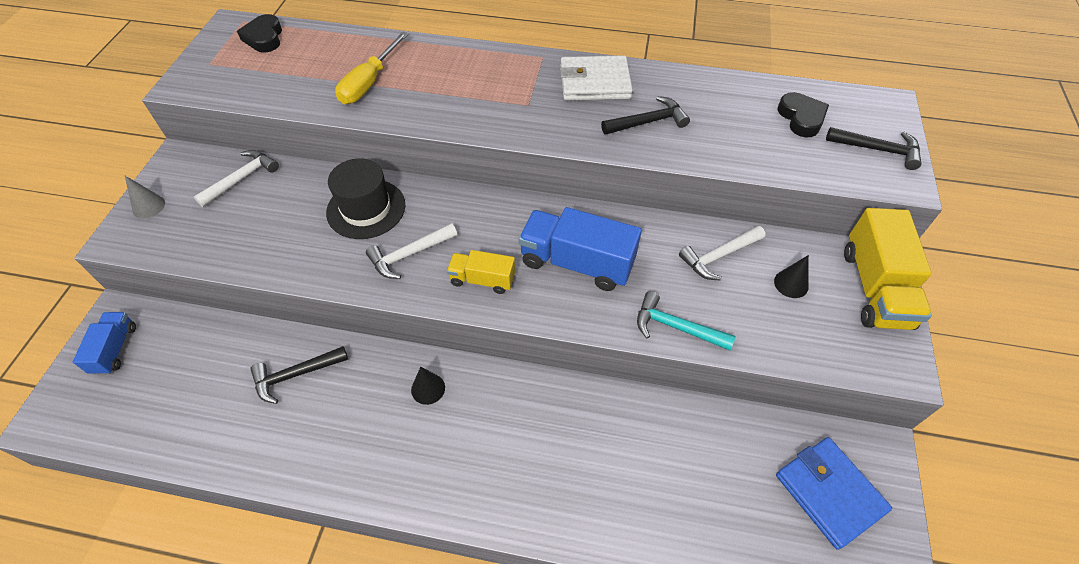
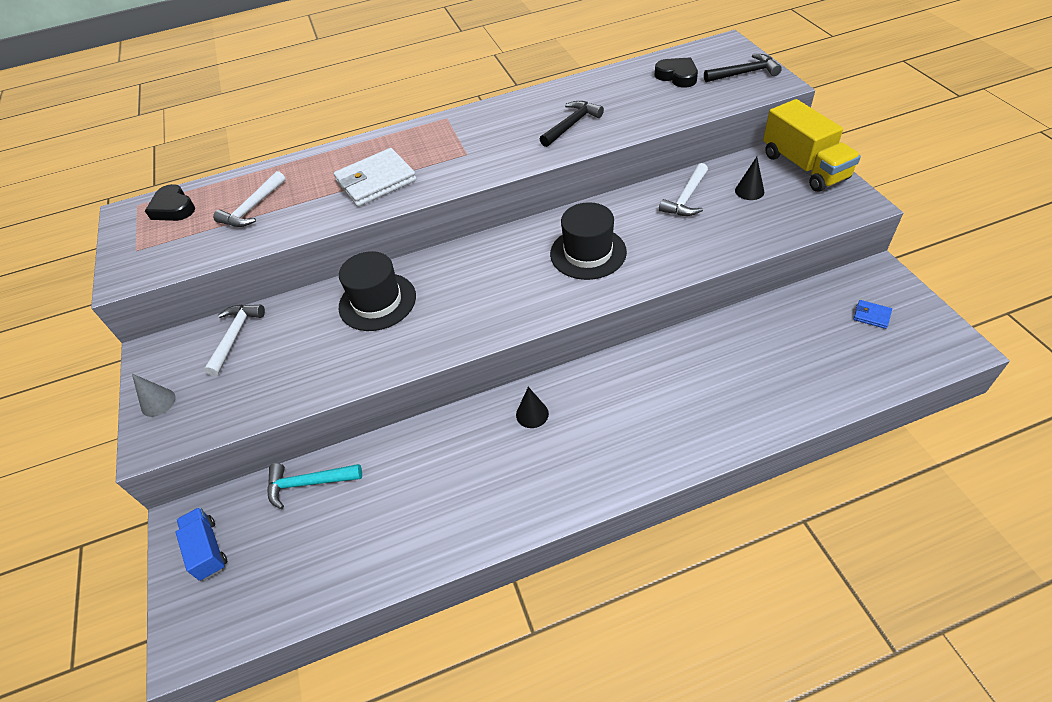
camera: 25 degrees left, 5 degrees down
black hammer [250,346,348,404] -> none
yellow screwdriver [335,32,408,104] -> none
white hammer [366,223,457,279] -> white hammer moved to [213,171,286,227]
yellow truck [447,250,515,294] -> none
blue truck [519,207,642,291] -> black hat [550,202,627,280]
white wallet [560,55,633,101] -> white wallet moved to [334,148,417,207]
turquoise hammer [637,291,736,351] -> turquoise hammer moved to [267,463,362,509]
blue wallet [776,437,892,550] -> blue wallet [853,300,892,329], size x0.44

